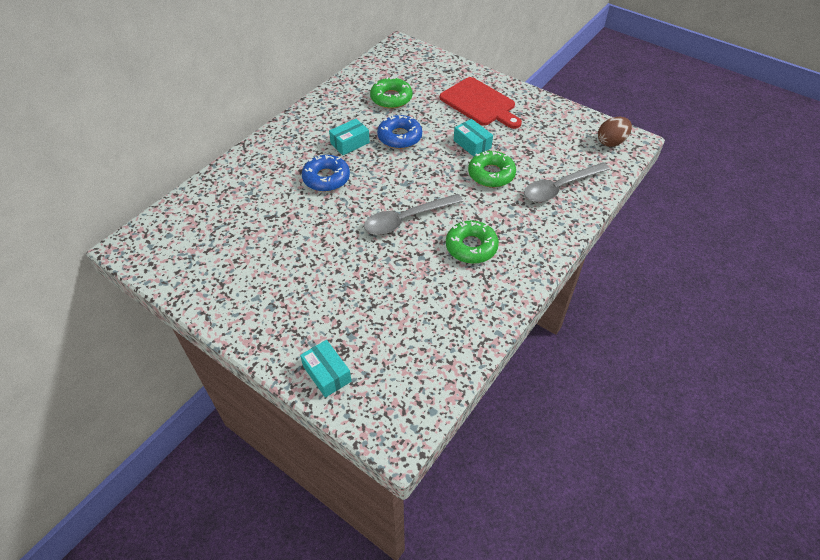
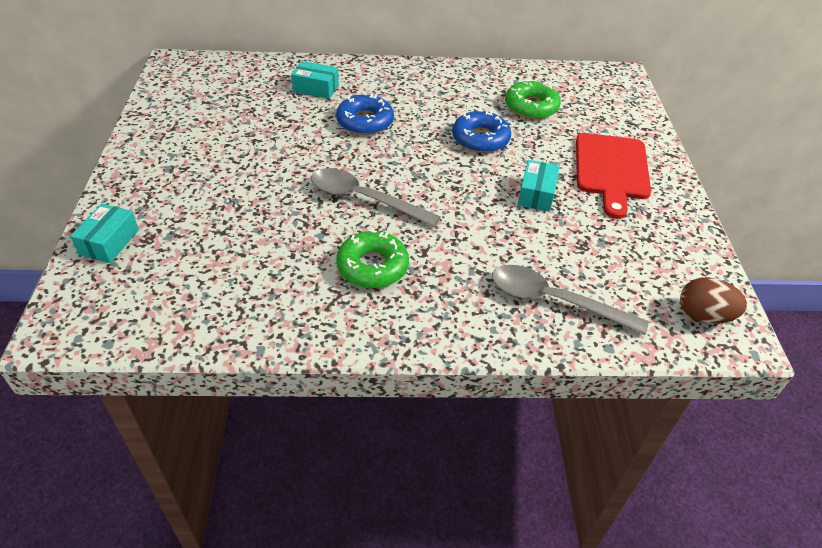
camera: 50 degrees right, 5 degrees down
turquoise box [329,119,370,155] -> turquoise box moved to [291,61,339,99]
green donut [468,151,516,187] -> none

